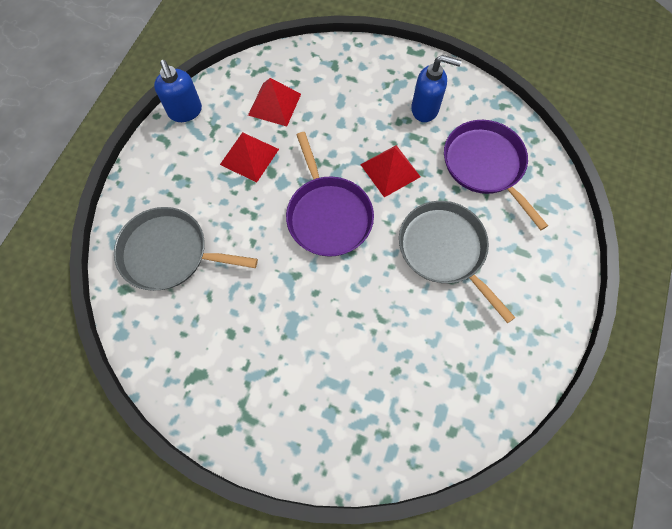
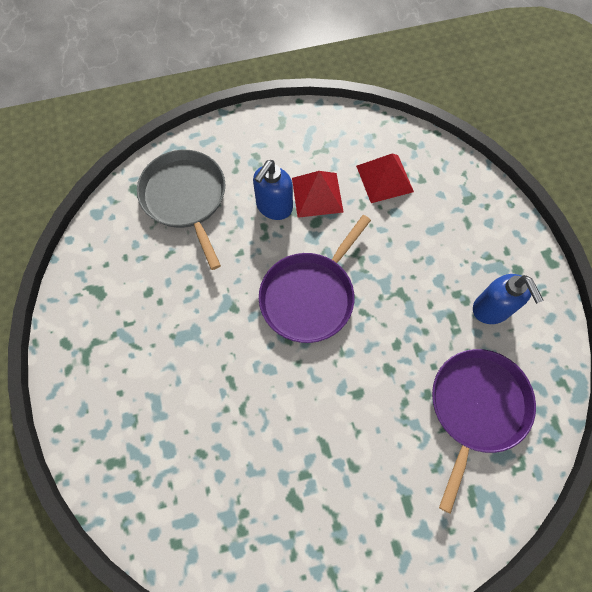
camera: 55 degrees right, 0 degrees up
blue soap dispenser [154,60,202,122] -> blue soap dispenser moved to [253,160,293,220]
red pyramid [360,145,421,197] -> none
grey pan [399,201,516,323] -> none

